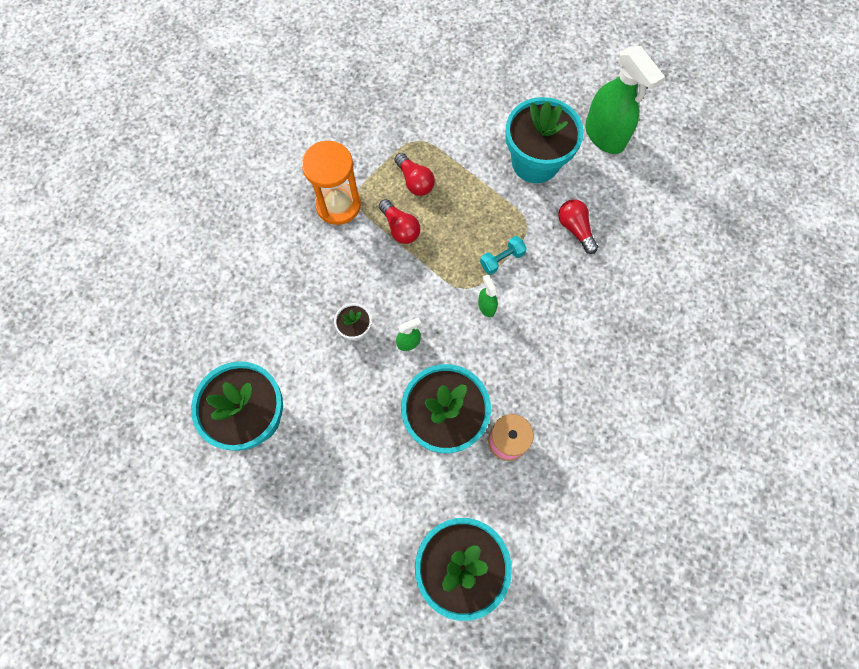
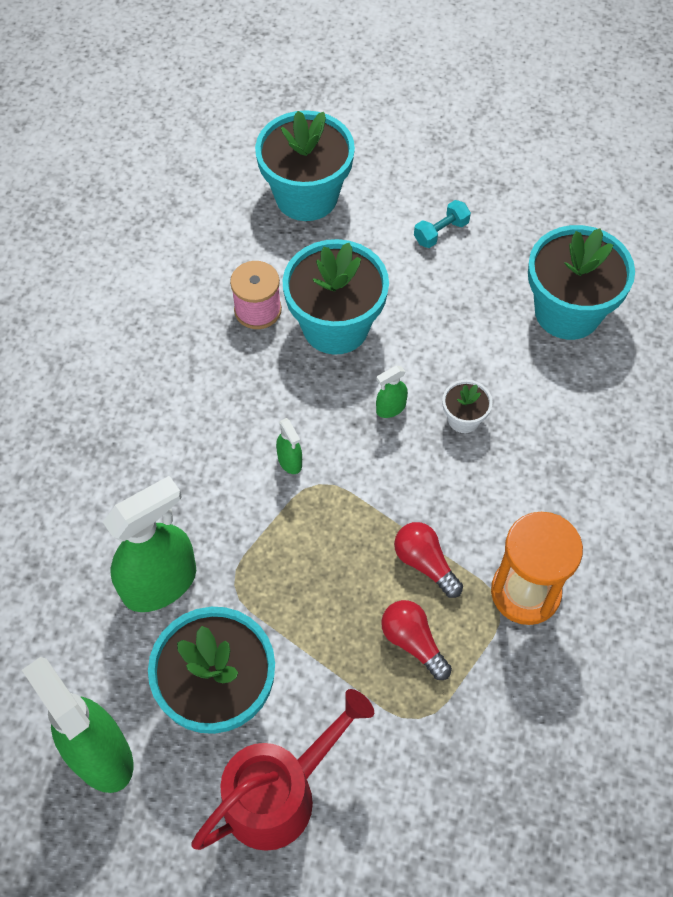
camera: 175 degrees right, 10 degrees down
turquoise dumbbell [480,236,527,275] -> turquoise dumbbell moved to [414,200,471,248]
red light bulb [558,199,598,254] -> green spray bottle [103,476,196,612]
none -> red watering can [191,689,374,851]

